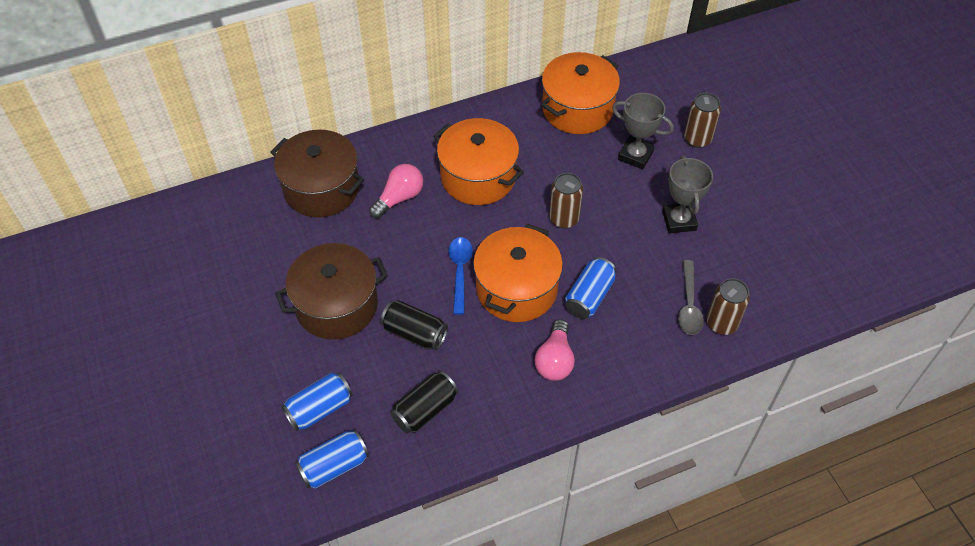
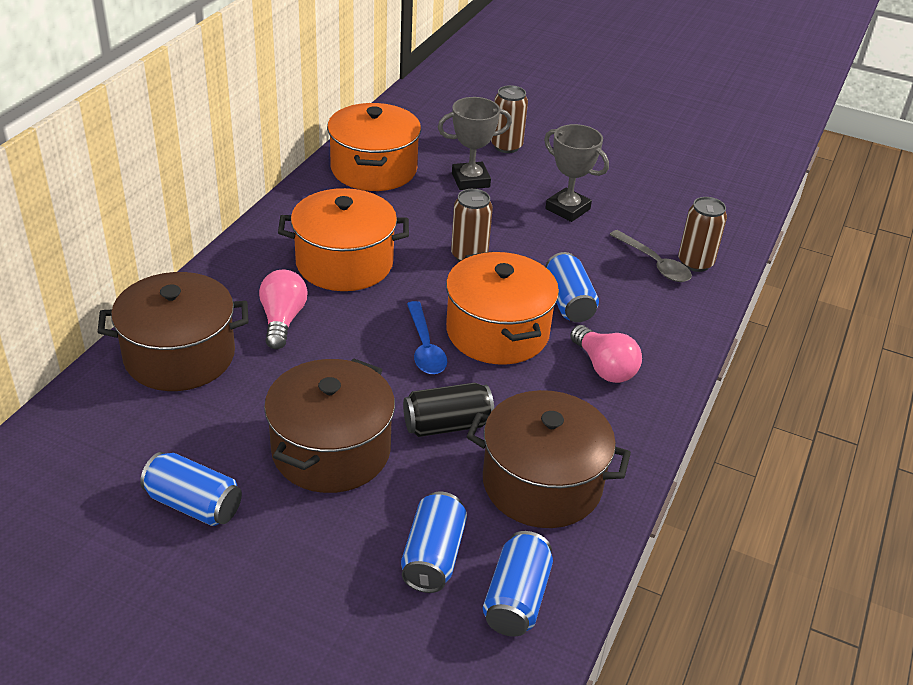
camera: 45 degrees left, 15 degrees down
black can [391,371,458,434] -> brown pot [466,390,631,528]
blue spoon [448,237,473,315] -> blue spoon turned 150 degrees counterclockwise [407,301,447,374]
none -> blue can [140,452,242,526]

